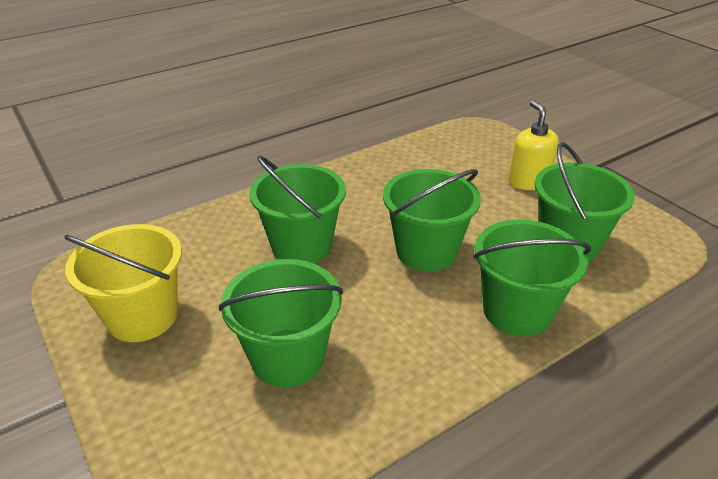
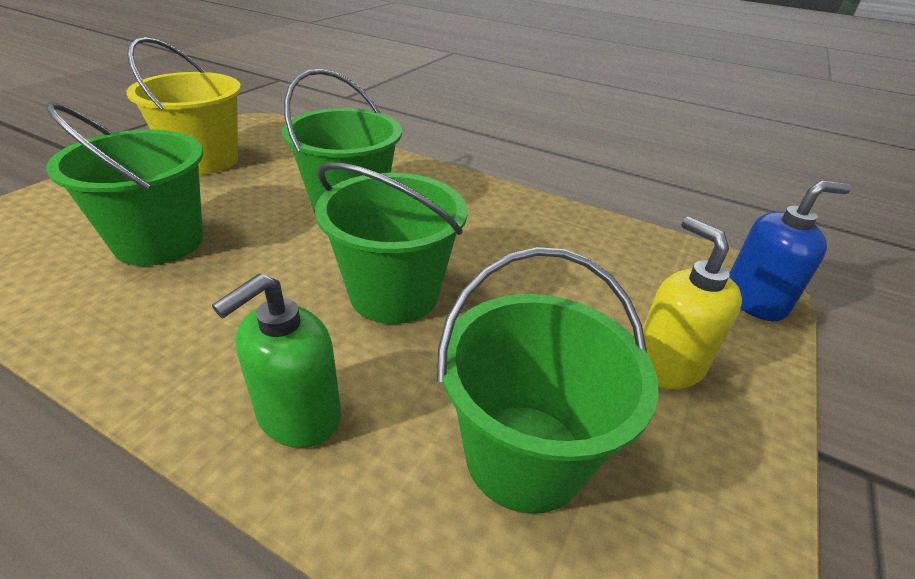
camera: 60 degrees right, 0 degrees up
green bucket [473,219,591,336] -> green soap dispenser [212,274,341,448]
yellow soap dispenser [509,100,559,190] -> yellow soap dispenser turned 75 degrees counterclockwise [643,217,742,389]
none -> blue soap dispenser [729,181,851,321]

